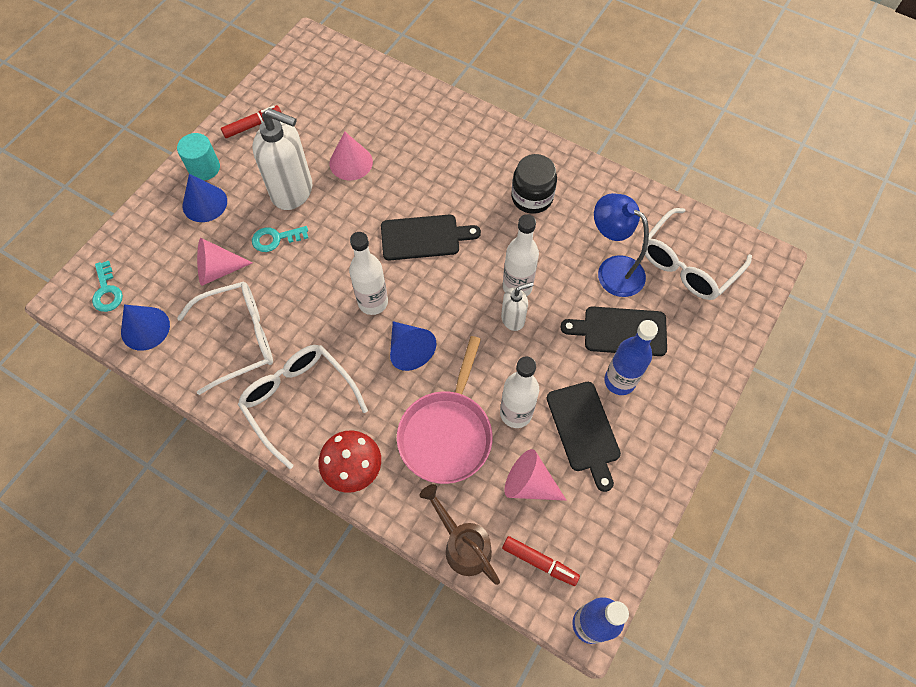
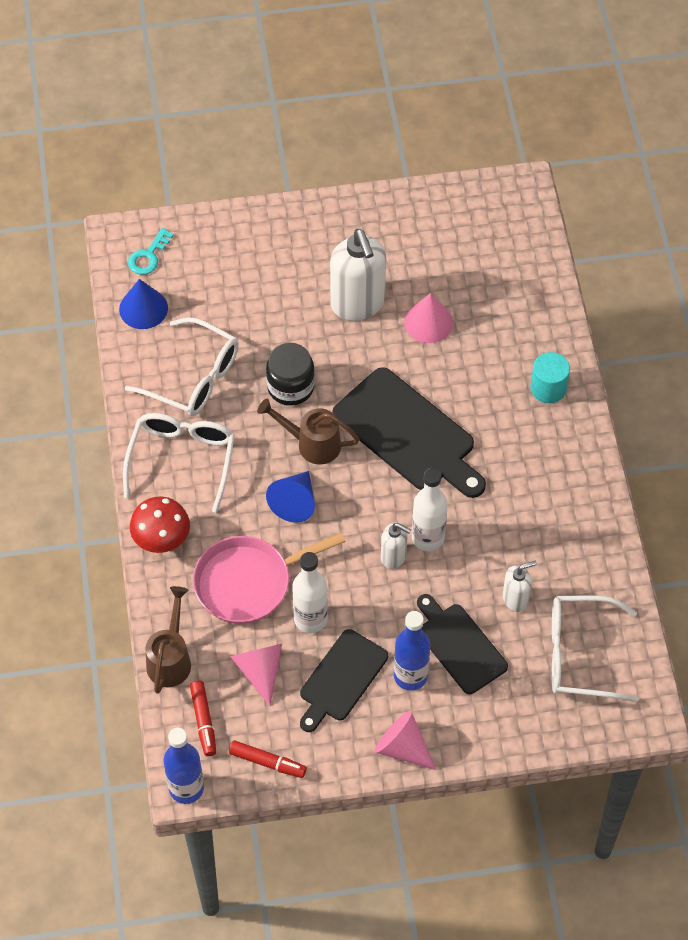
camera: 50 degrees right, 5 degrees down
turquoise cylinder [177,133,220,181] -> turquoise cylinder moved to [530,352,570,403]
blue cone [183,174,227,222] -> none
pink cone [197,238,253,286] -> pink cone moved to [375,711,436,770]
red marker [221,105,281,138] -> red marker moved to [229,740,307,778]
turquoise key [252,226,308,252] -> none
white bottle [349,232,388,315] -> brown watering can [257,399,359,465]
black cutting board [381,215,481,260] -> black cutting board [332,367,486,498], size x1.57
black jar [511,154,557,214] -> black jar moved to [266,343,315,406]
blue lamp [594,193,649,297] -> white soap dispenser [503,561,537,612]

